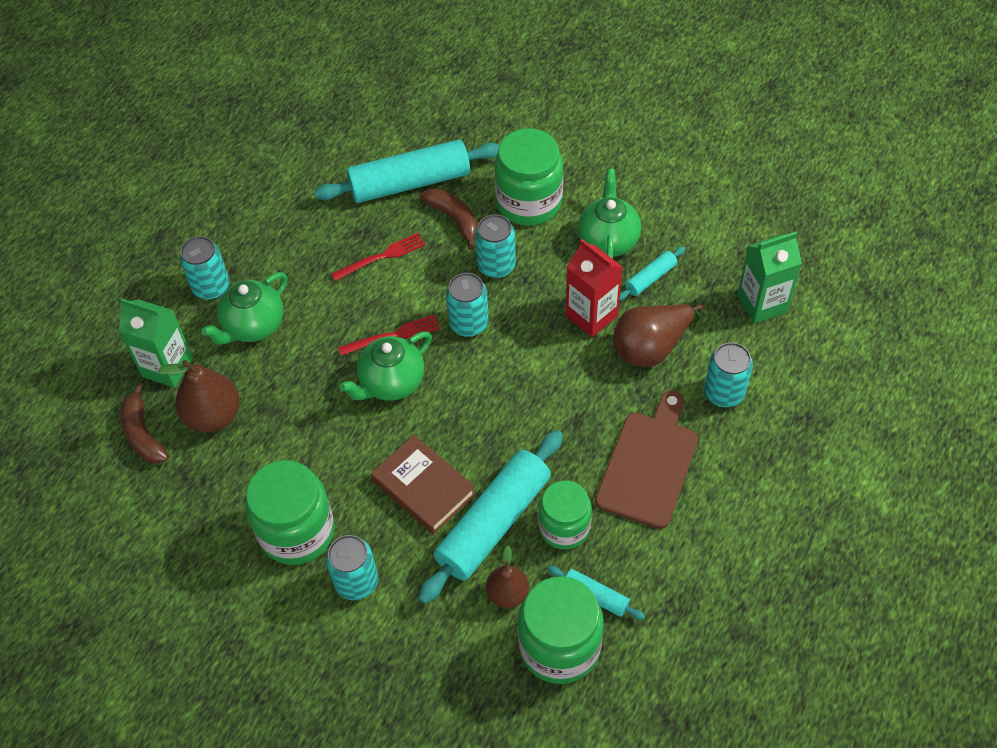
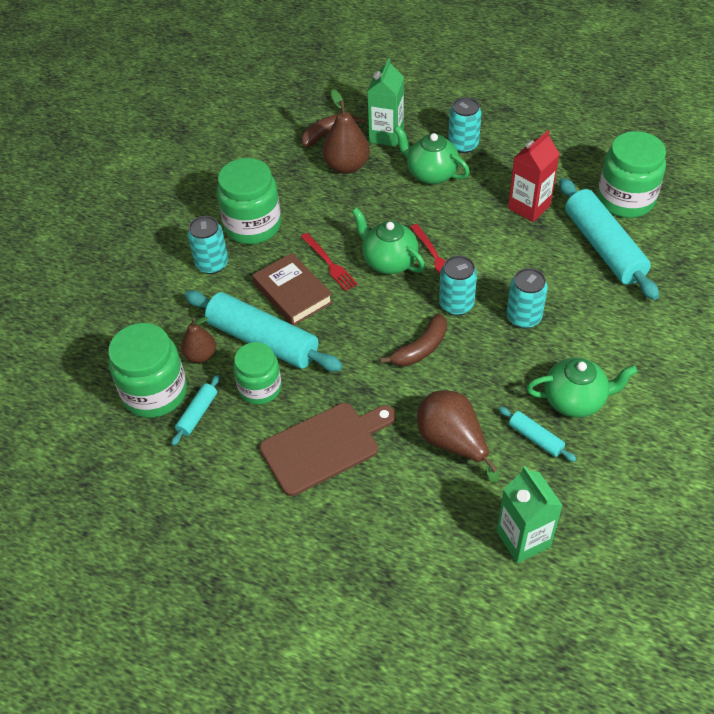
camera: 85 degrees right, 5 degrees down
red fork [331,233,425,281] -> red fork moved to [301,233,358,291]
brown book [371,435,476,535] -> brown book turned 75 degrees counterclockwise [252,253,333,325]
brown banana [419,188,478,250] -> brown banana moved to [380,313,447,366]
green jar [494,128,563,226] -> green jar moved to [597,131,666,218]
red carton [566,239,623,337] -> red carton moved to [508,130,560,222]
brown cutting board [595,391,698,529] -> brown cutting board turned 45 degrees counterclockwise [259,403,396,496]
turquoise can [704,342,753,407] -> none

